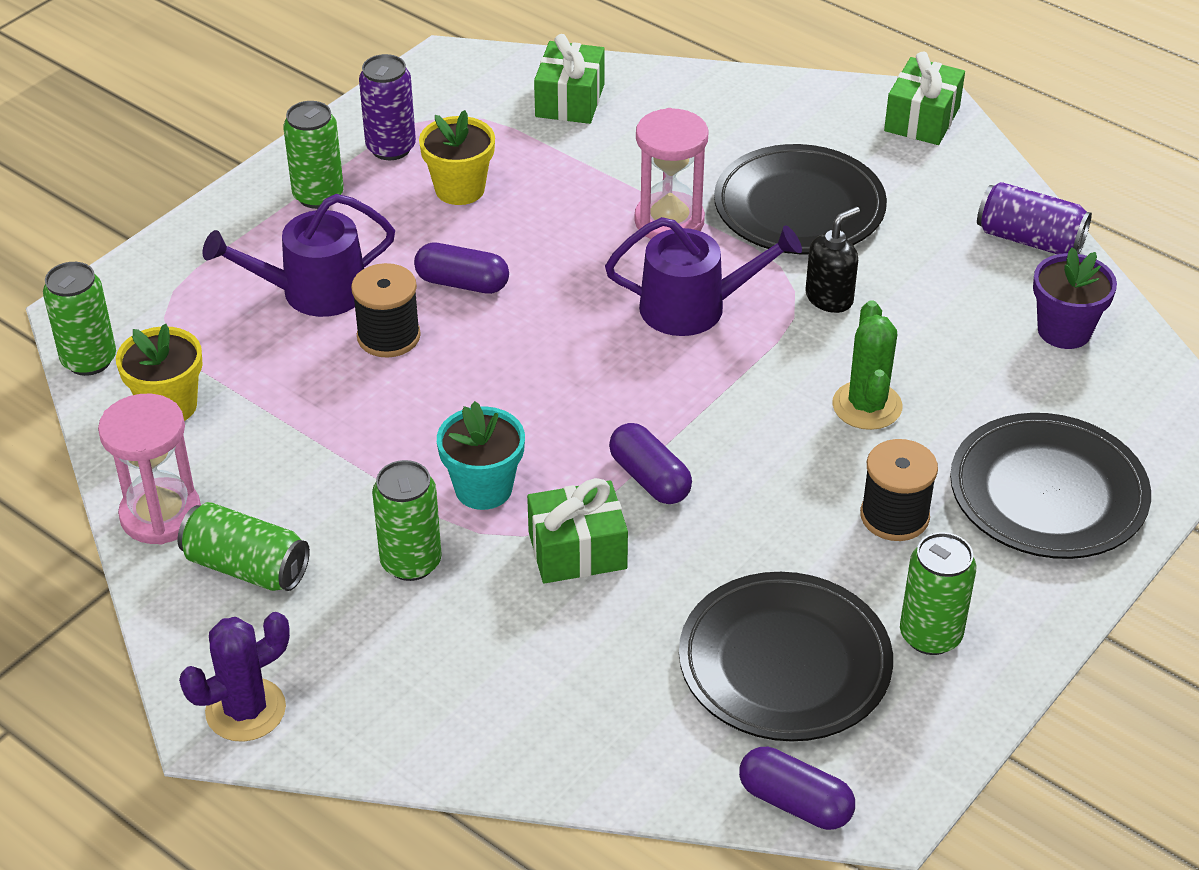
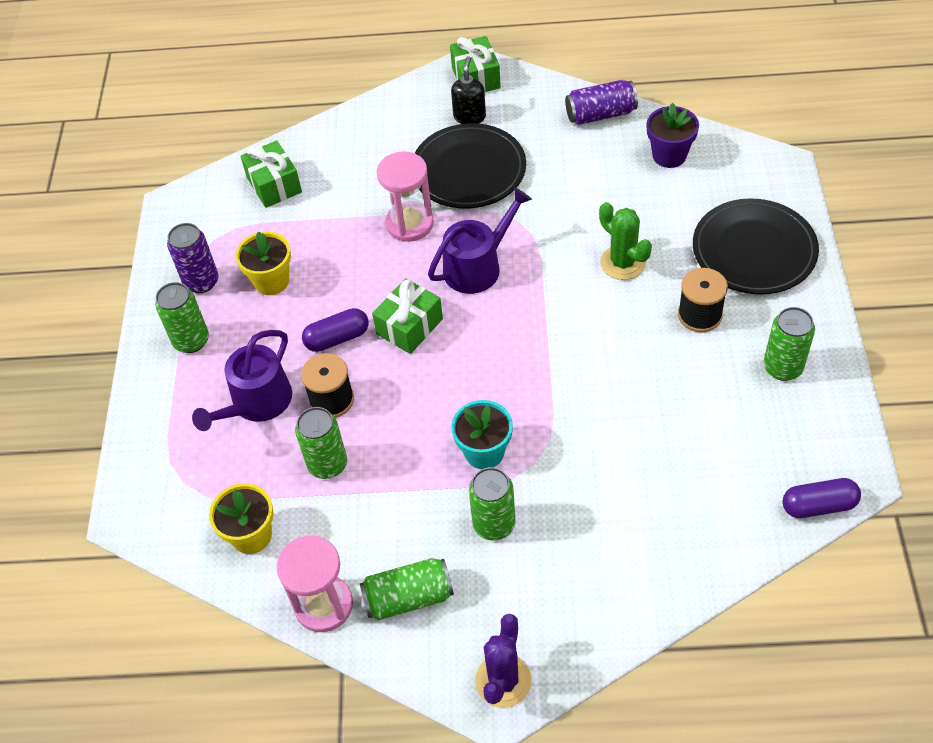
camera: 35 degrees left, 10 degrees up
green can [43,262,116,376] -> green can moved to [295,407,347,479]
green gift [527,478,628,583] -> green gift moved to [372,278,443,354]
purple capsule [609,423,692,504] -> none
black plate [679,572,893,741] -> none
black soap dispenser [805,207,860,313] -> black soap dispenser moved to [451,56,486,124]

